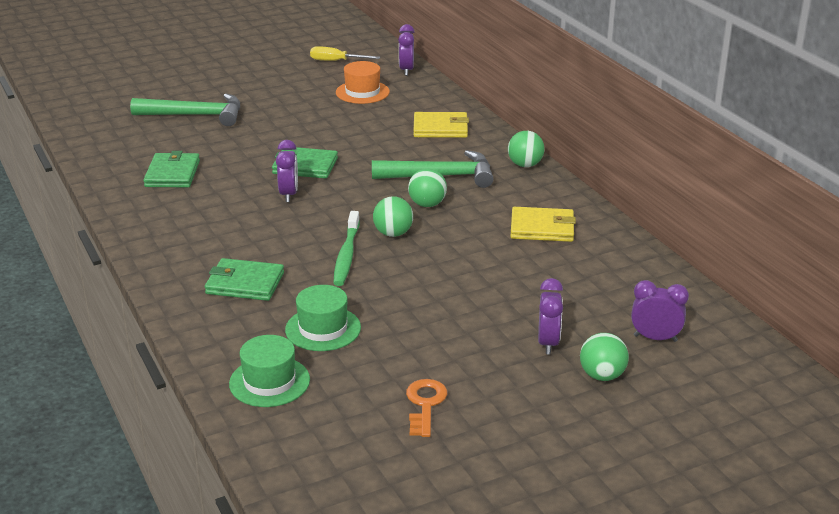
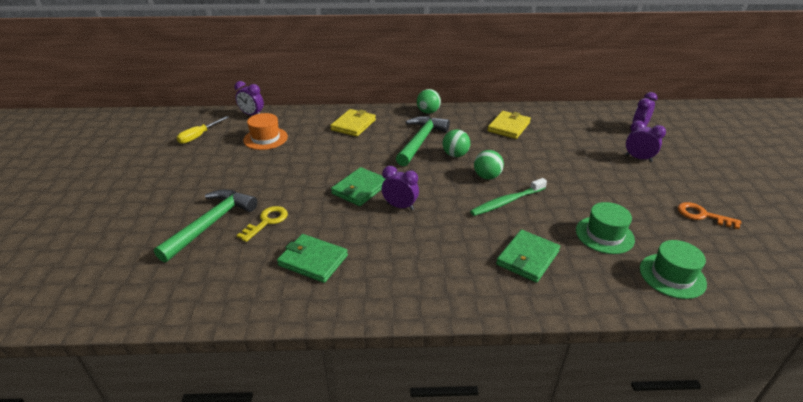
camera: 65 degrees left, 5 degrees up
green toothbrush [334,211,360,286] -> green toothbrush turned 120 degrees clockwise [470,178,547,216]
green ball [580,333,629,381] -> none
none -> yellow key [237,206,288,242]

